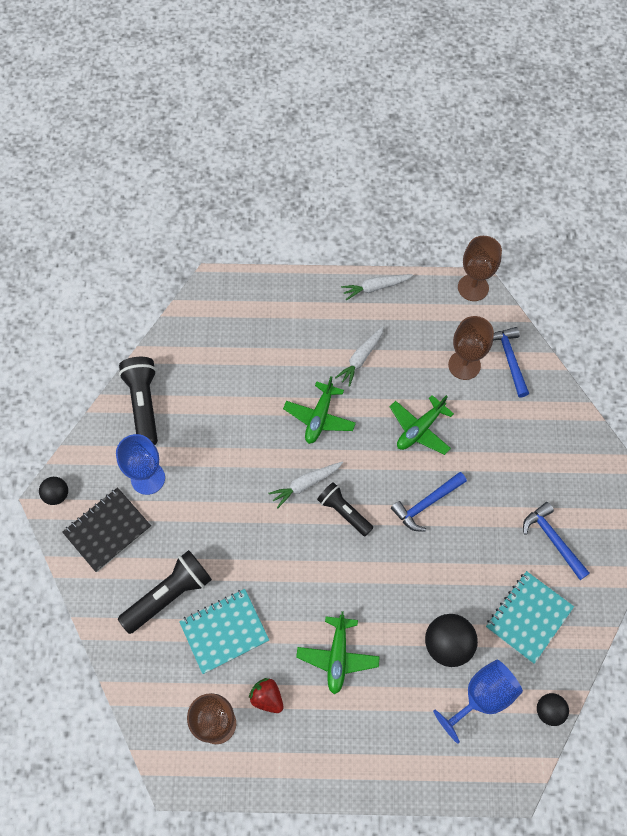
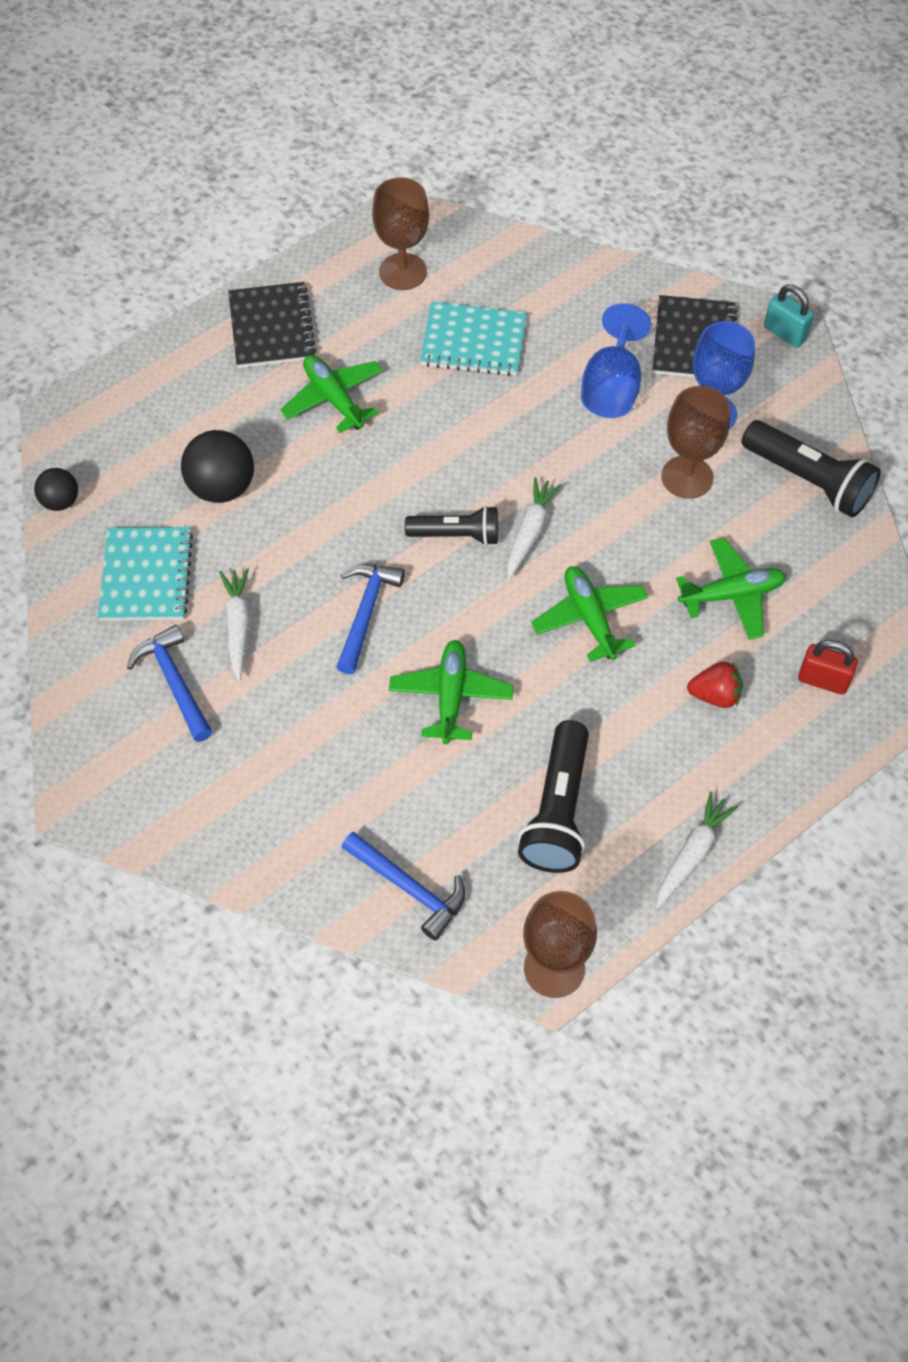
camera: 140 degrees right, 5 degrees down
black ball [39,477,68,505] -> turquoise padlock [764,285,814,347]
black flashlight [118,550,212,634] -> black flashlight moved to [518,720,589,873]
turquoise notebook [179,589,269,674] -> turquoise notebook turned 75 degrees clockwise [420,302,527,376]
red strawberry [249,678,283,713] -> red strawberry moved to [687,661,743,708]
white carrot [335,326,384,387] -> white carrot moved to [219,568,250,681]
blue goblet [433,659,523,744] -> blue goblet moved to [581,303,651,418]
brown goblet [448,316,494,380] -> brown goblet moved to [661,386,730,499]
blue hammer [523,502,590,580] -> blue hammer turned 135 degrees counterclockwise [127,625,212,742]
none -> black notebook [228,282,316,368]
none -> green plane [676,538,786,640]
none -> red padlock [798,640,858,695]

